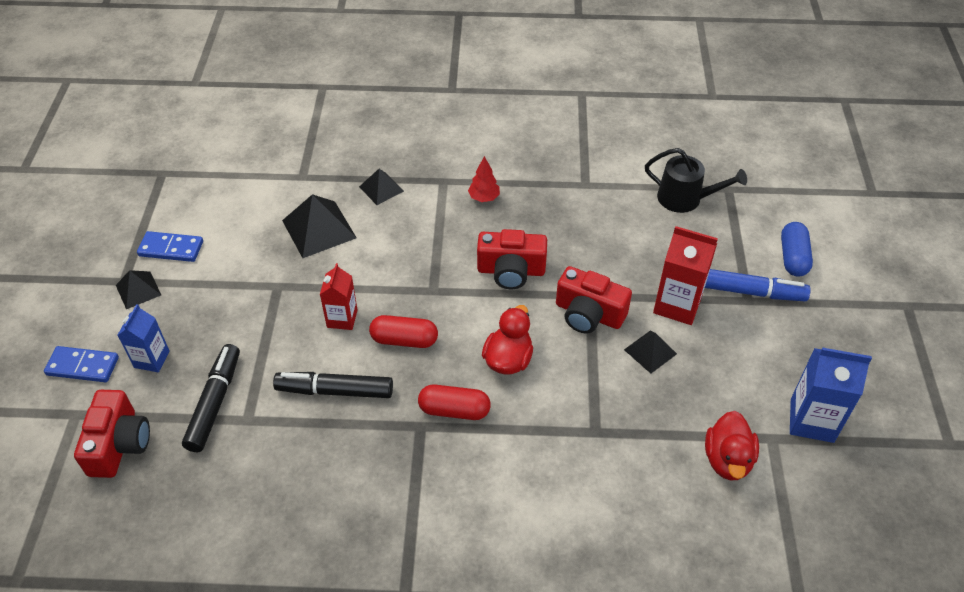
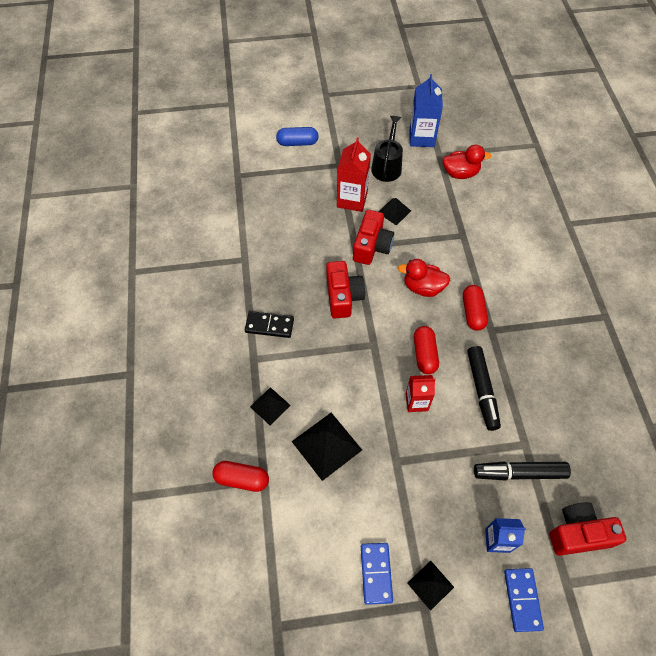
camera: 100 degrees left, 10 degrees up
red tree [468,156,500,202] -> black domino [245,311,294,338]
black watering can [645,148,747,213] -> black watering can moved to [371,116,403,182]
blue marker [705,269,811,301] -> none
none -> red capsule [212,461,269,492]

